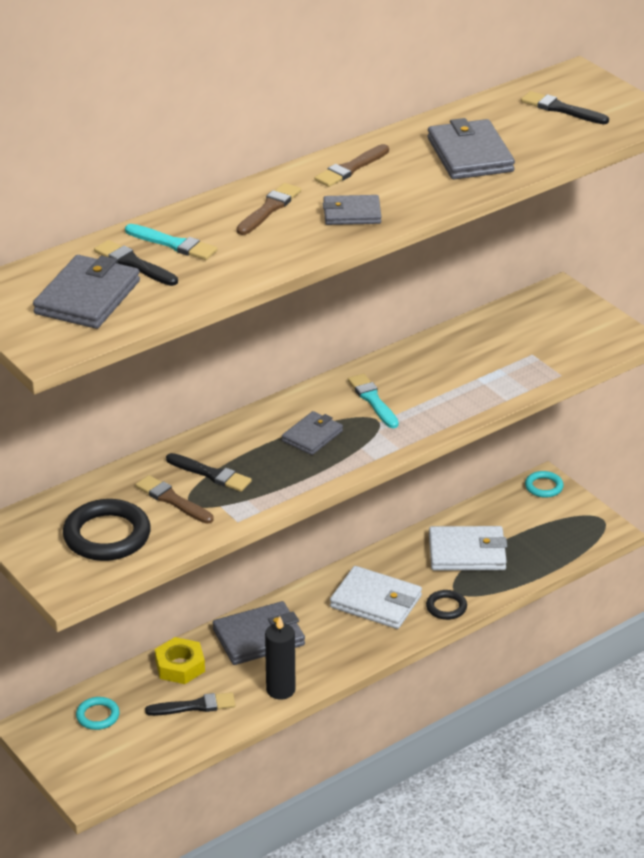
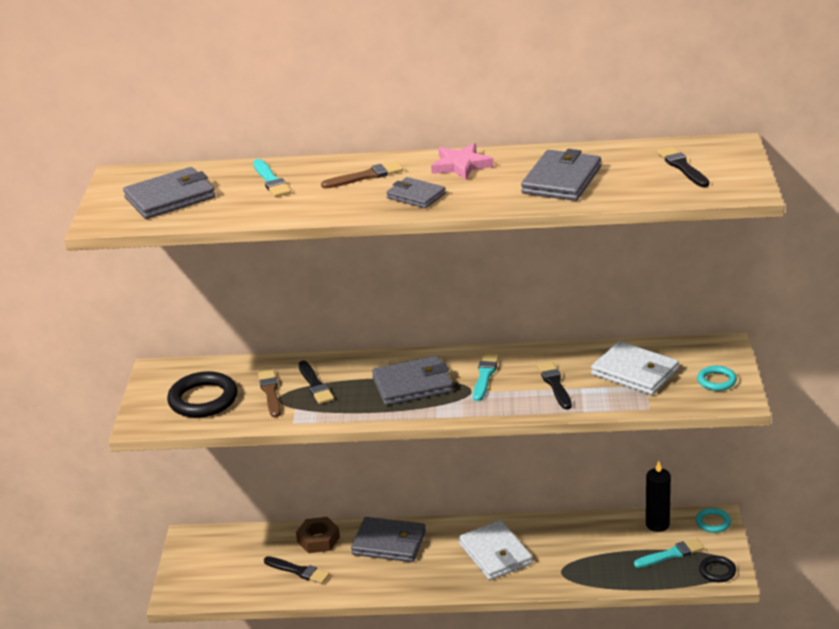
camera: 40 degrees right, 5 degrees down
turquoise ring [76,697,120,730] -> turquoise ring moved to [697,366,737,391]
black brush [94,240,178,286] -> black brush moved to [537,361,572,409]
yellow nut [155,637,205,684] -> brown nut [296,517,340,553]
black candle [265,616,296,700] -> black candle moved to [646,461,671,532]
grey wallet [282,411,343,455] -> grey wallet [372,356,453,406], size x1.61
brown brush [314,144,389,187] -> pink star [431,143,494,180]
black ring [426,590,467,620] -> black ring moved to [699,556,736,582]
white wallet [429,526,507,571] -> white wallet moved to [591,341,679,395]
none -> turquoise brush [634,538,704,568]

